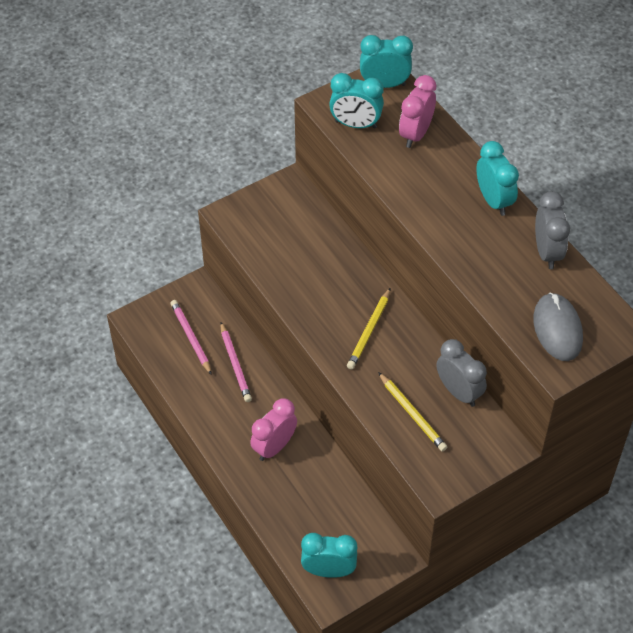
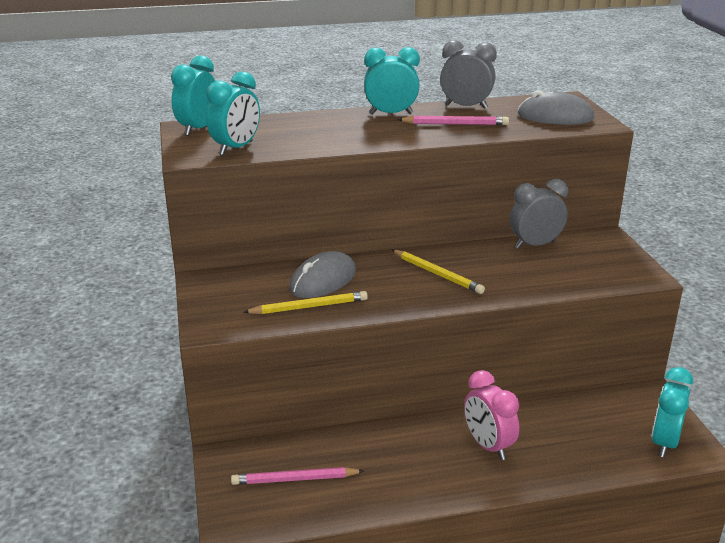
camera: 70 degrees left, 25 degrees down
pink pencil [220,322,252,402] -> pink pencil moved to [397,116,509,125]
yellow pencil [378,372,447,452] -> yellow pencil moved to [244,291,368,314]
pink clock [399,75,436,148] -> none
none -> grey mouse [289,251,356,298]

